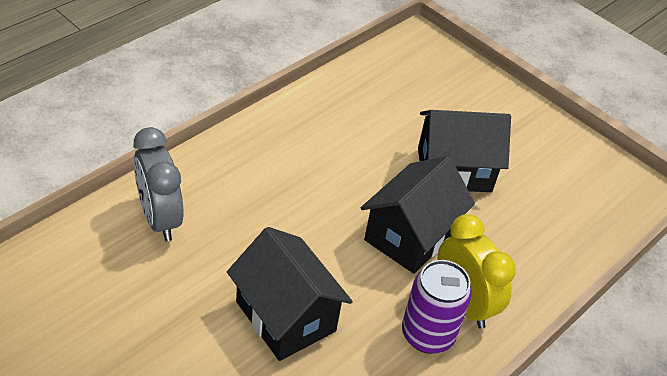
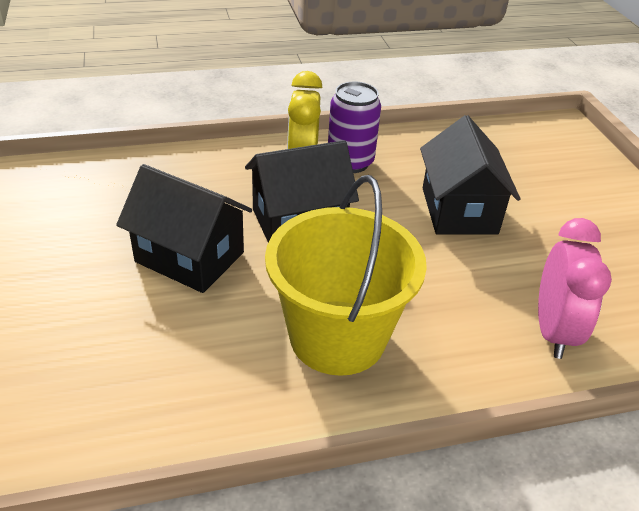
camera: 145 degrees left, 5 degrees down
grey clock [134,127,184,241] -> pink clock [538,218,612,359]
none -> yellow bucket [265,175,427,376]

